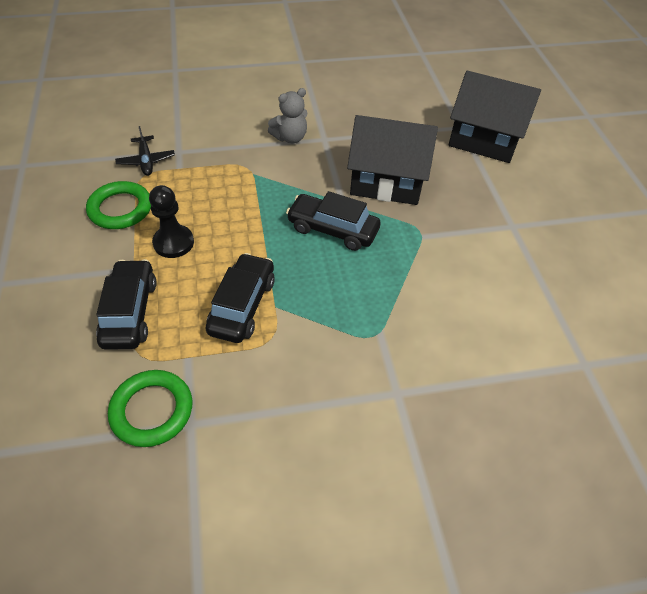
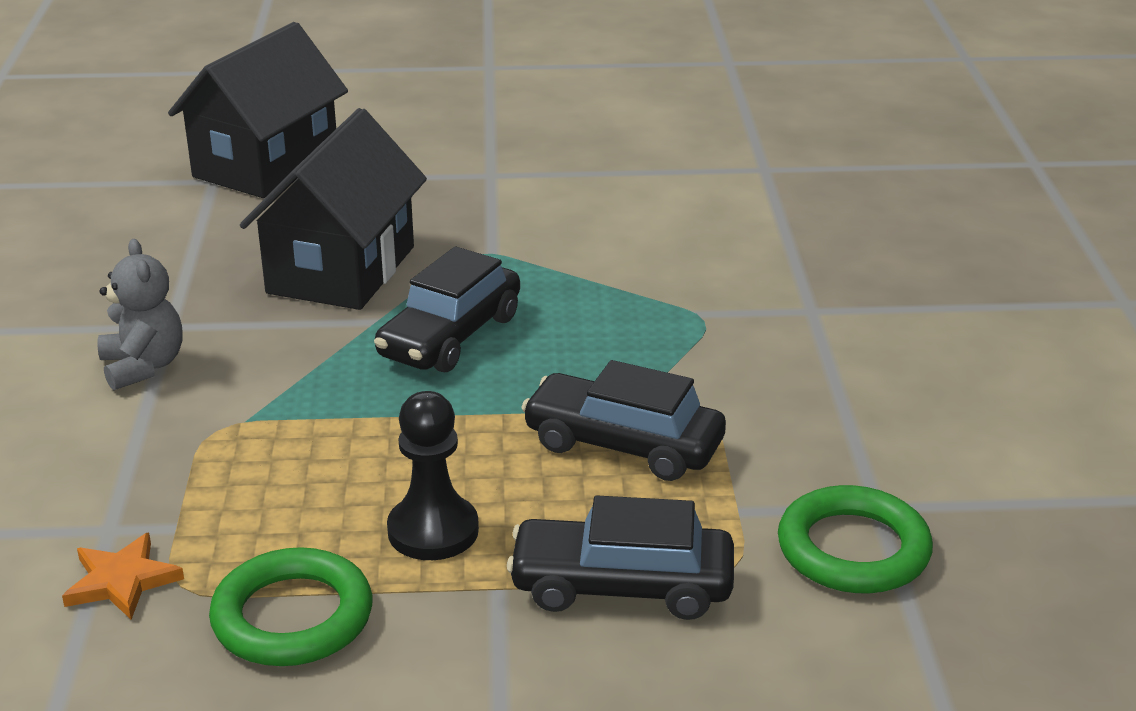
camera: 80 degrees left, 20 degrees down
black plane [115,126,175,176] -> orange star [62,532,184,620]

